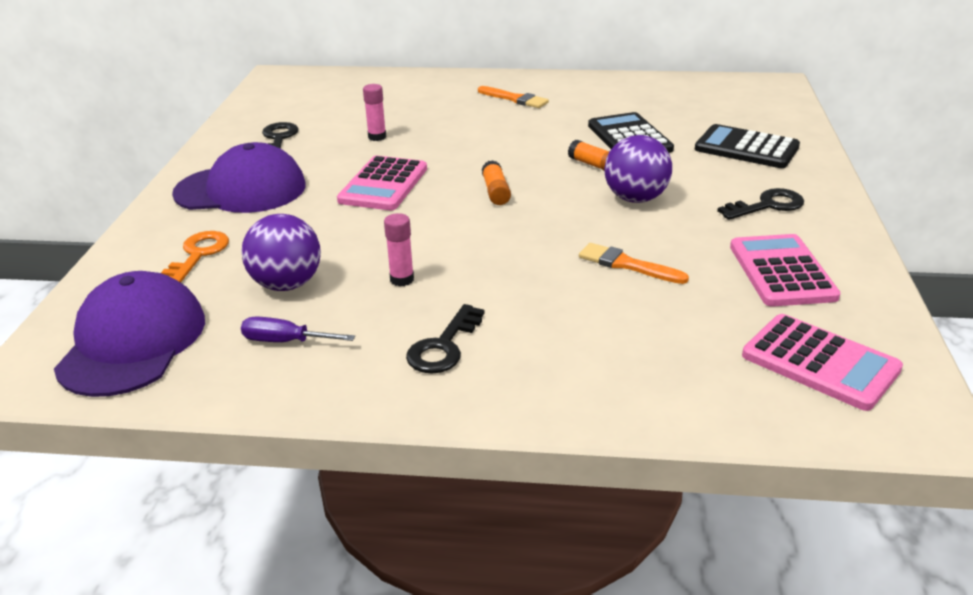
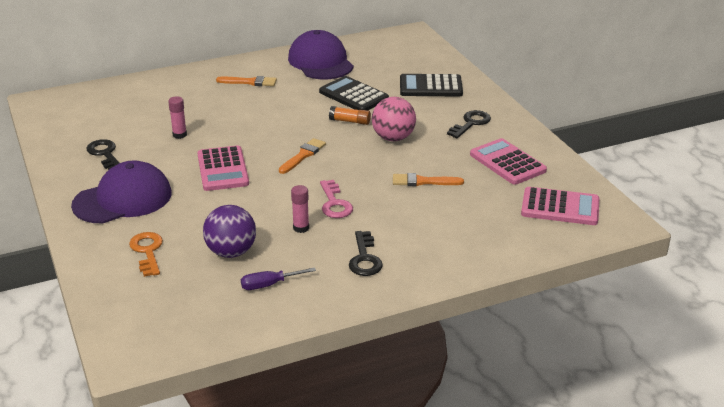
camera: 30 degrees left, 0 degrees up
purple cap [54,271,205,397] -> purple cap moved to [288,30,354,79]
orange glue stick [482,160,511,205] -> orange brush [279,138,326,174]
purple ball [604,135,672,203] -> pink ball [372,97,416,141]
none -> pink key [320,180,353,218]

